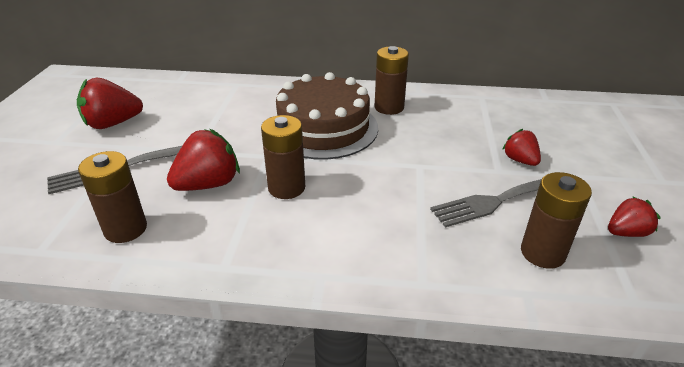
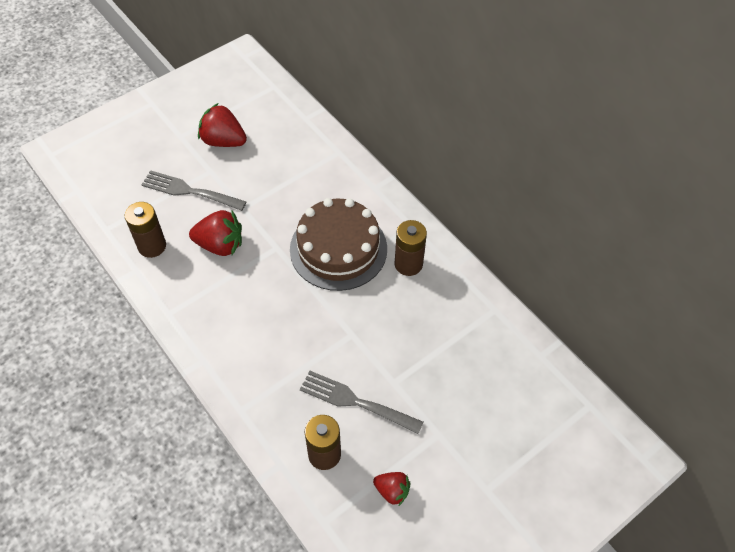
camera: 45 degrees right, 20 degrees up
brown battery [261,115,305,199] -> none
red strawberry [502,129,541,166] -> none

